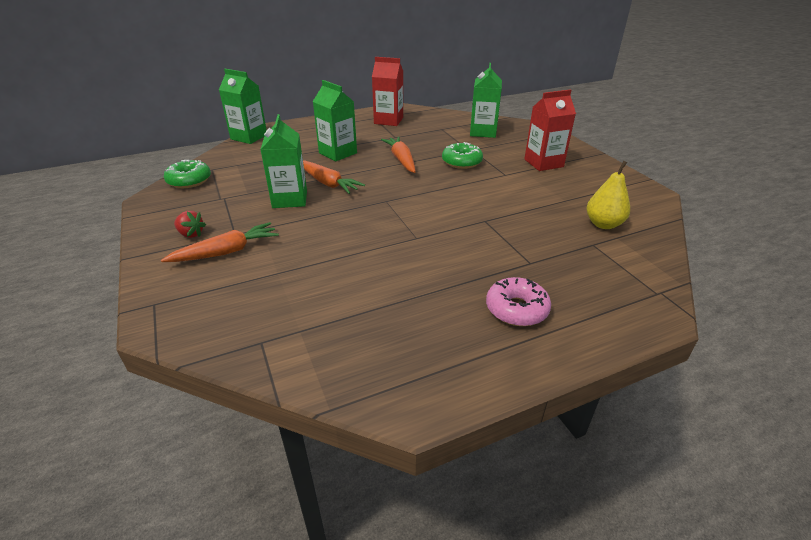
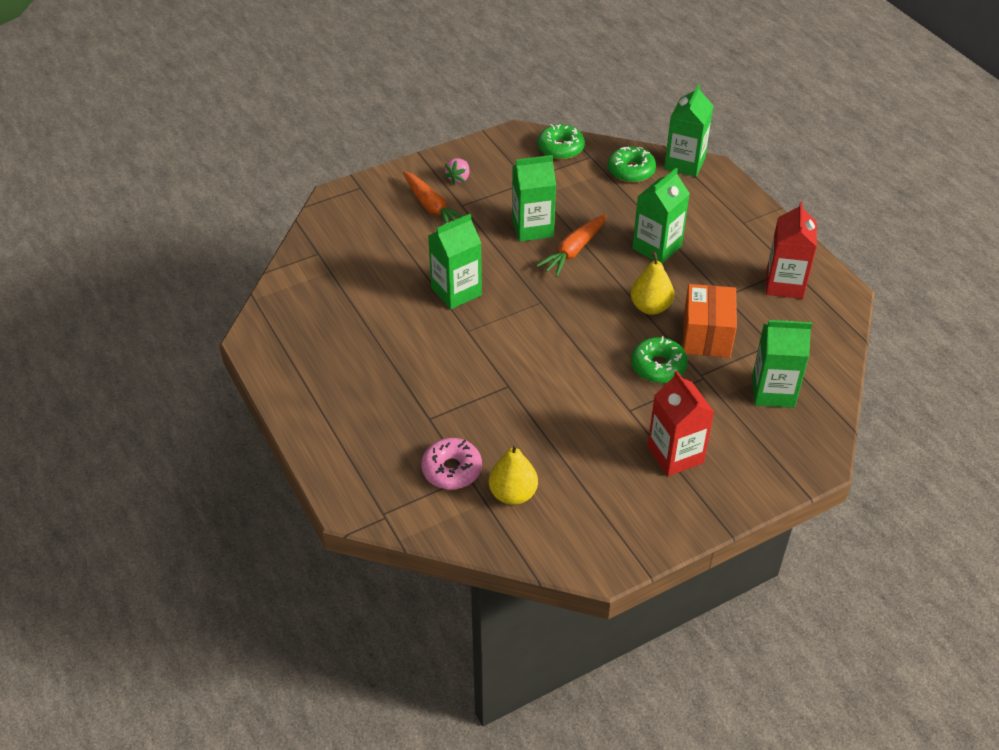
camera: 85 degrees right, 10 degrees up
red strawberry [174,211,206,238] -> pink strawberry [444,158,469,185]
orange carrot [381,137,416,173] -> yellow pear [631,251,674,315]
pink donut [486,277,551,326] -> pink donut moved to [421,438,482,489]
none -> green carton [428,214,482,309]
none -> green donut [608,146,656,183]
none -> orange box [683,284,737,358]

